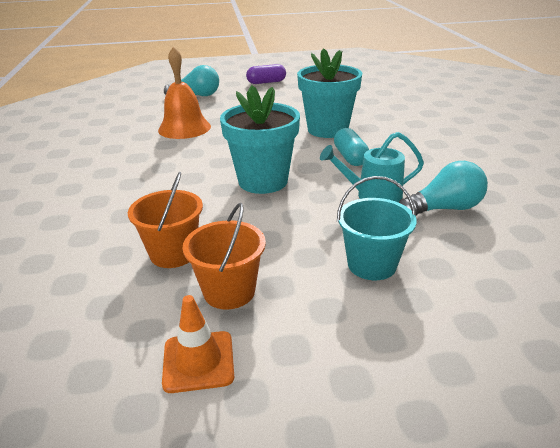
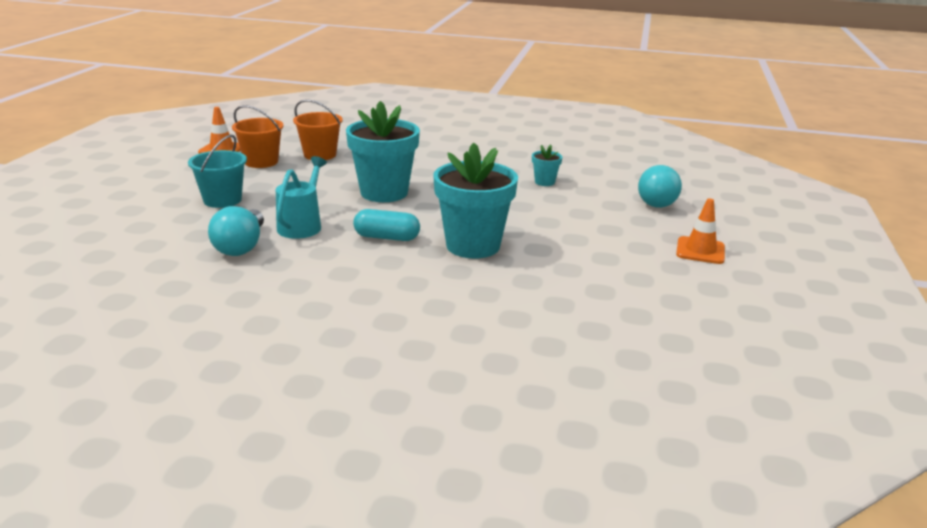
camera: 110 degrees right, 5 degrees down
orange bell [158,47,211,139] -> turquoise flower pot [532,144,562,186]
purple capsule [246,64,286,84] -> orange traffic cone [676,198,725,264]

